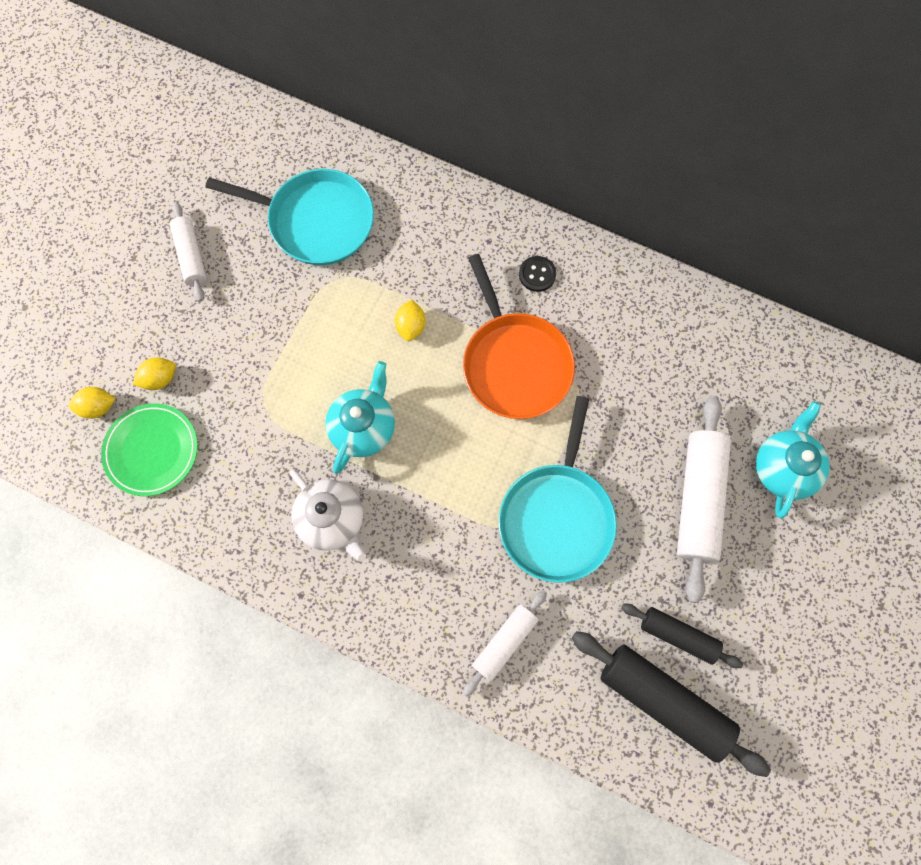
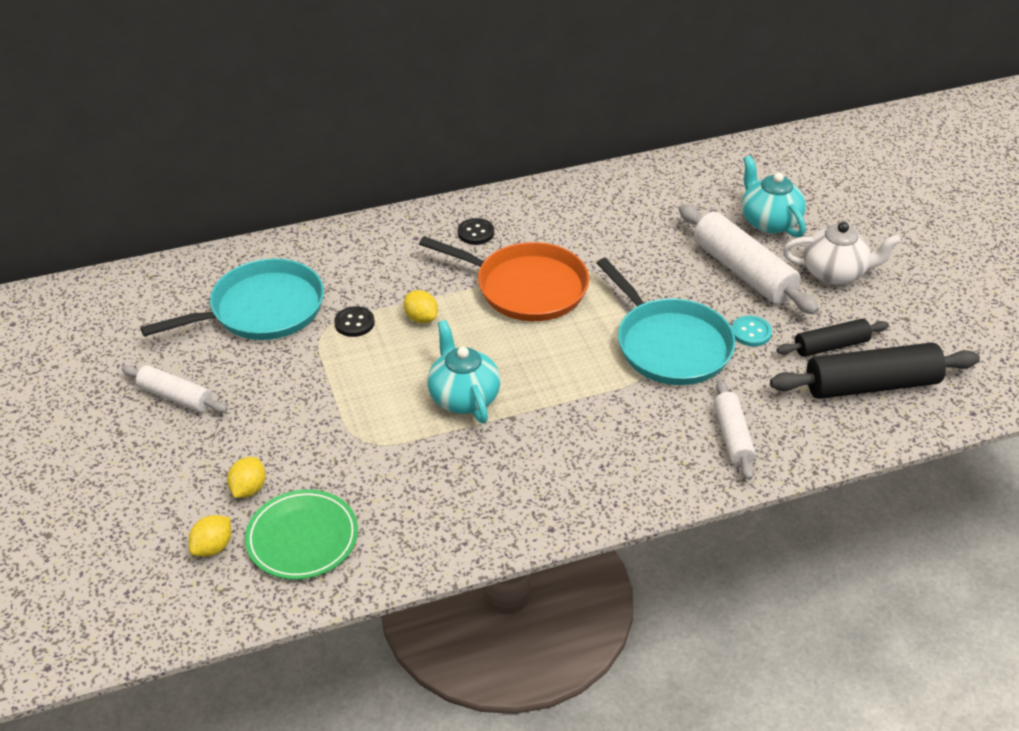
camera: 45 degrees left, 30 degrees down
white teapot [290,470,366,562] -> white teapot moved to [783,222,901,285]
none -> black button [334,306,375,337]
none -> turquoise button [732,316,772,346]

